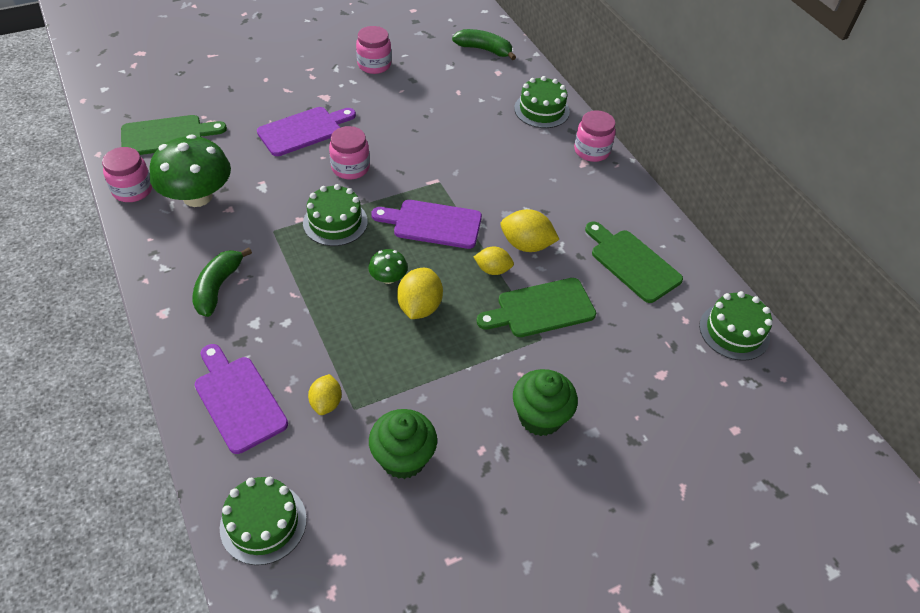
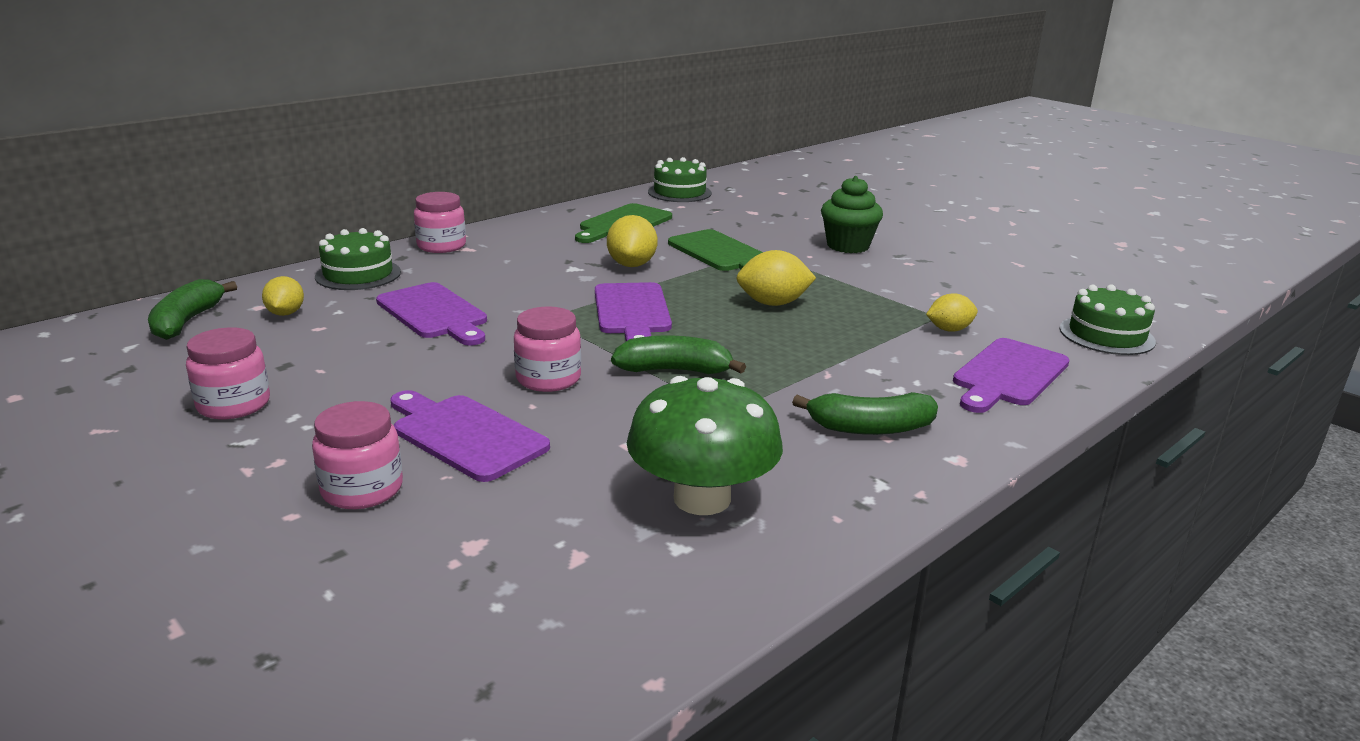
camera: 105 degrees left, 25 degrees down
pink jar [102,147,152,202] -> pink jar moved to [312,401,403,509]
green cutting board [121,115,227,155] -> none
green cake [303,184,368,246] -> green banana [611,336,746,374]
green mushroom [368,249,408,284] -> none
green cupcake [369,409,437,479] -> none
yellow lemon [474,246,514,275] -> yellow lemon moved to [262,276,304,316]
none -> purple cutting board [376,282,487,346]

